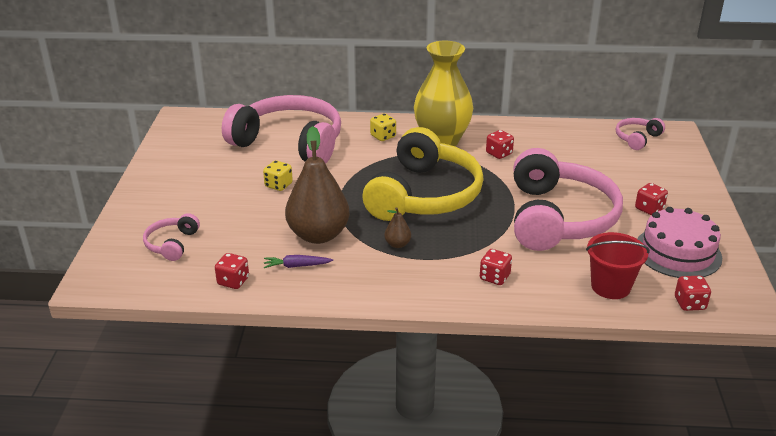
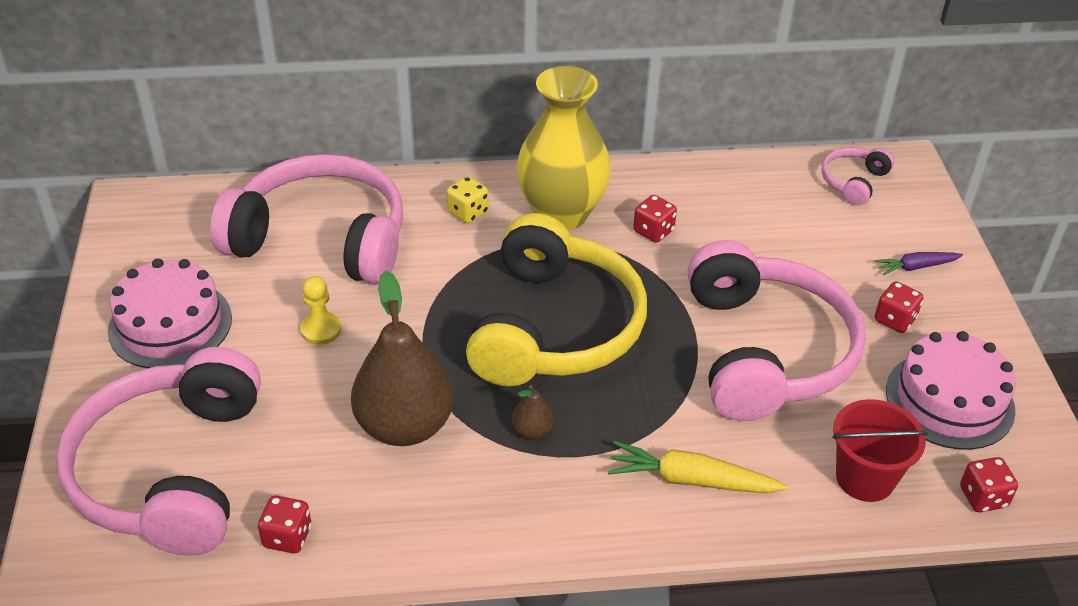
camera: 10 degrees left, 10 degrees up
pink headphones [143,213,200,261] -> pink headphones [56,347,261,556], size x2.30
yellow dice [263,160,293,191] -> yellow pawn [300,276,341,345]
purple carrot [263,255,333,268] -> purple carrot moved to [874,252,963,275]
red dice [480,249,512,285] -> yellow carrot [608,441,788,493]
none -> pink cake [108,258,232,368]

